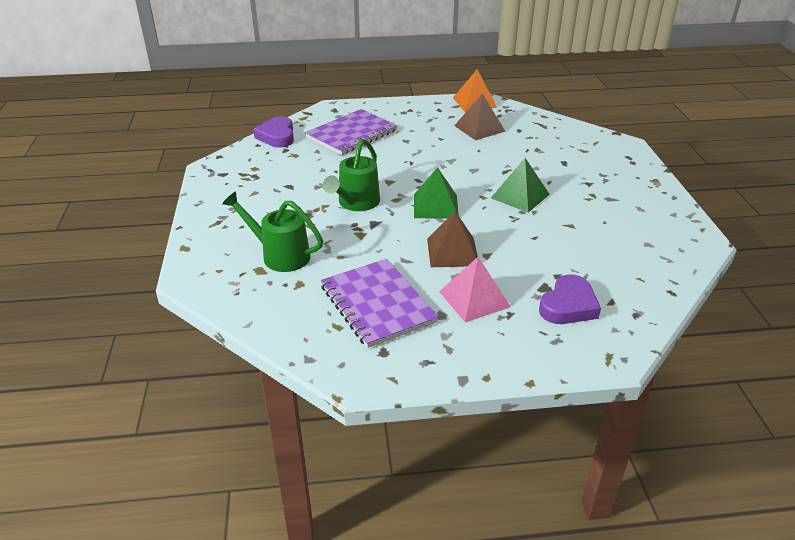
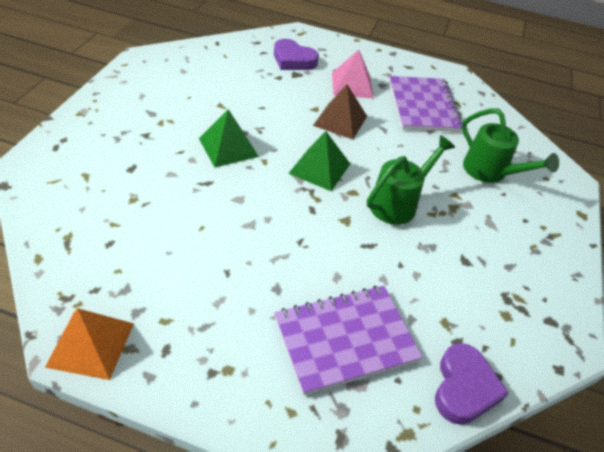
camera: 160 degrees left, 10 degrees up
brown pyramid [454,93,506,140] -> none
purple heart [539,274,601,324] -> purple heart turned 120 degrees counterclockwise [274,39,319,70]

